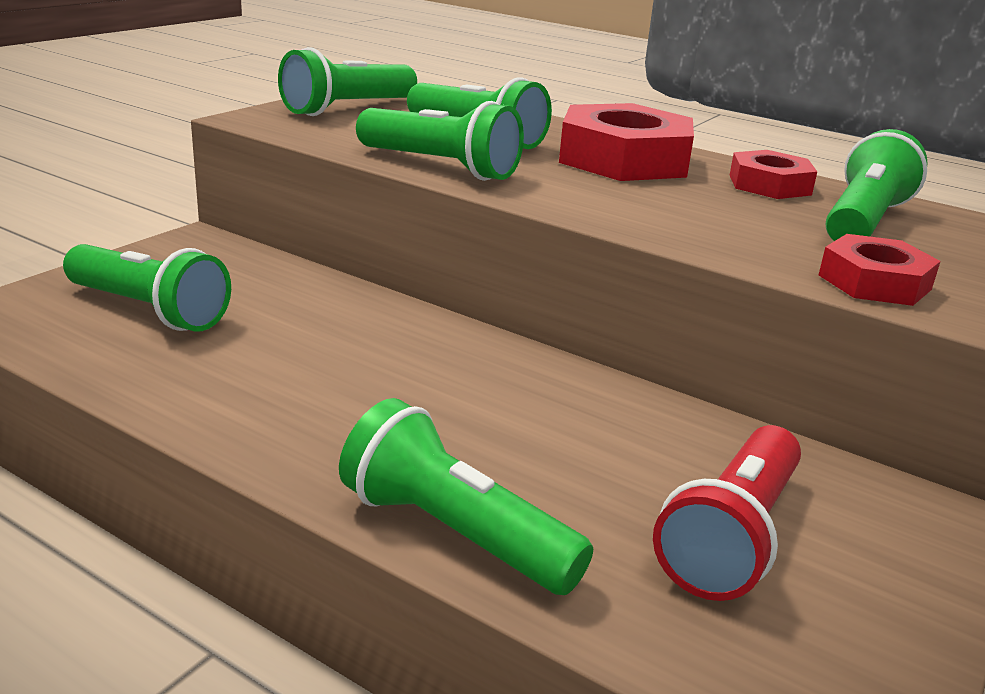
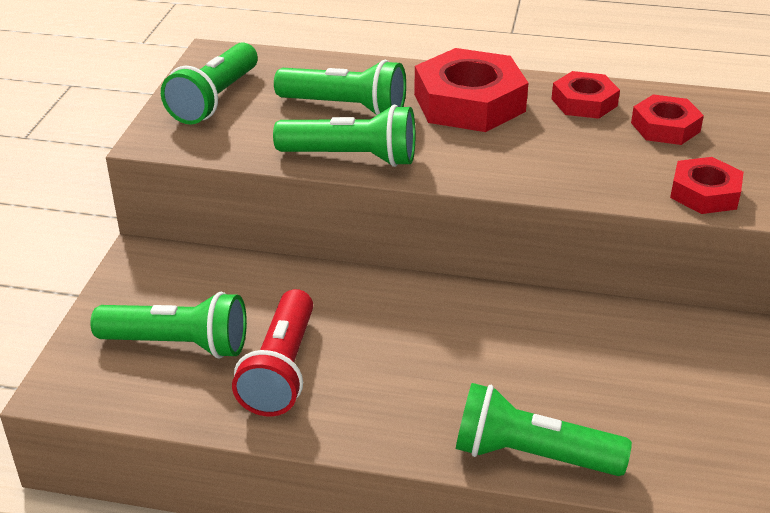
camera: 20 degrees left, 10 degrees up
red flashlight [653,425,801,601] -> red flashlight moved to [232,289,313,416]
green flashlight [825,129,928,241] -> red nut [631,94,704,145]

